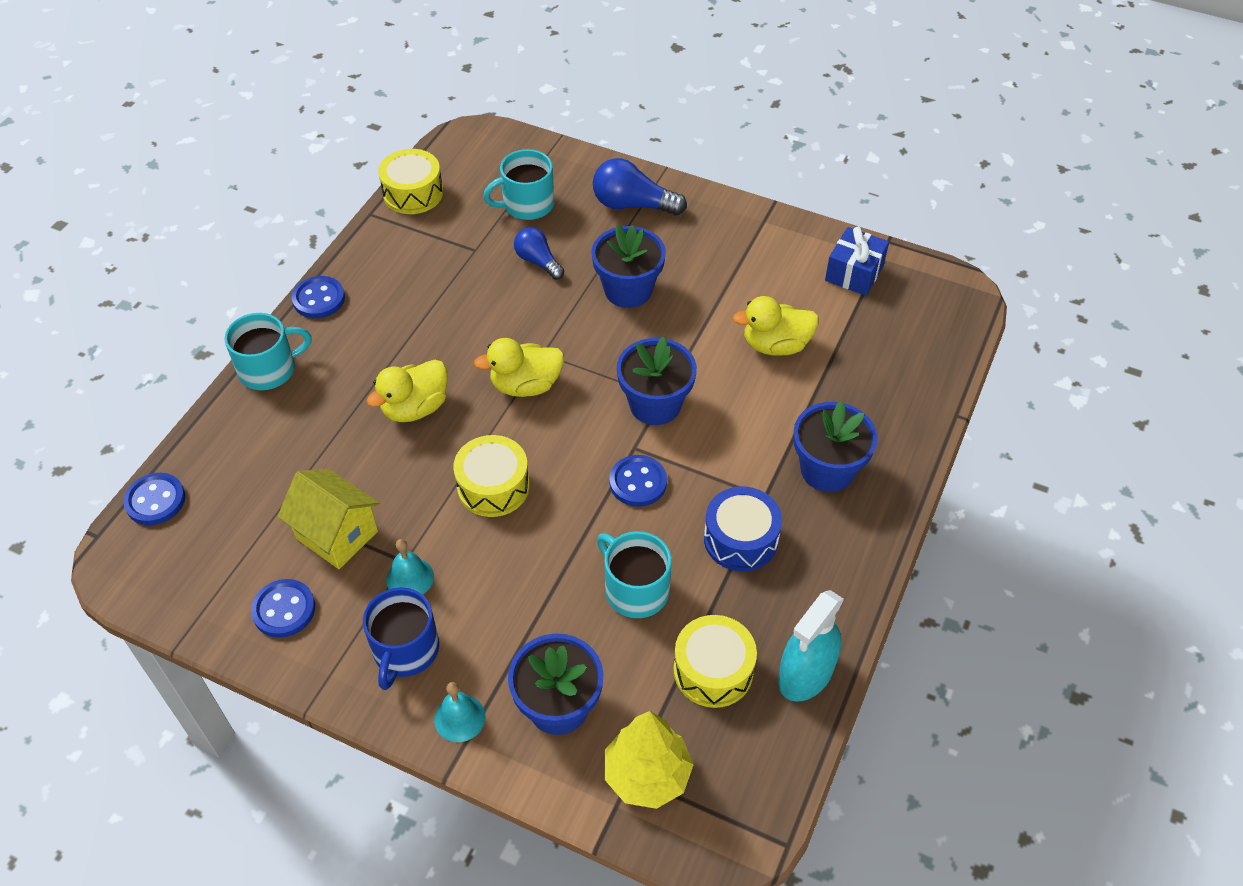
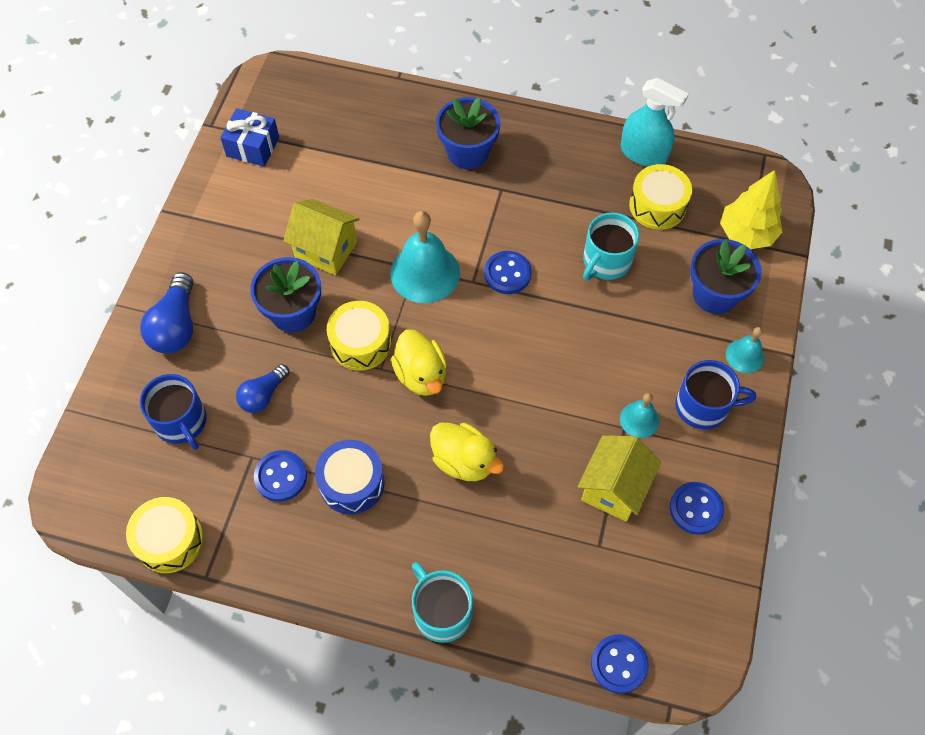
camera: 100 degrees left, 10 degrees up
blue button [292,276,345,318] -> blue button moved to [254,450,307,502]
yellow drum [453,435,530,517] -> yellow drum moved to [327,301,391,371]
turquoise mug [483,149,554,220] -> blue mug [140,374,207,450]
blue flower pot [617,337,697,425] -> turquoise bell [390,211,460,303]
blue drum [704,486,782,571] -> blue drum moved to [315,440,385,514]
yellow duck [733,296,819,356] -> none
none -> yellow house [283,199,360,275]

